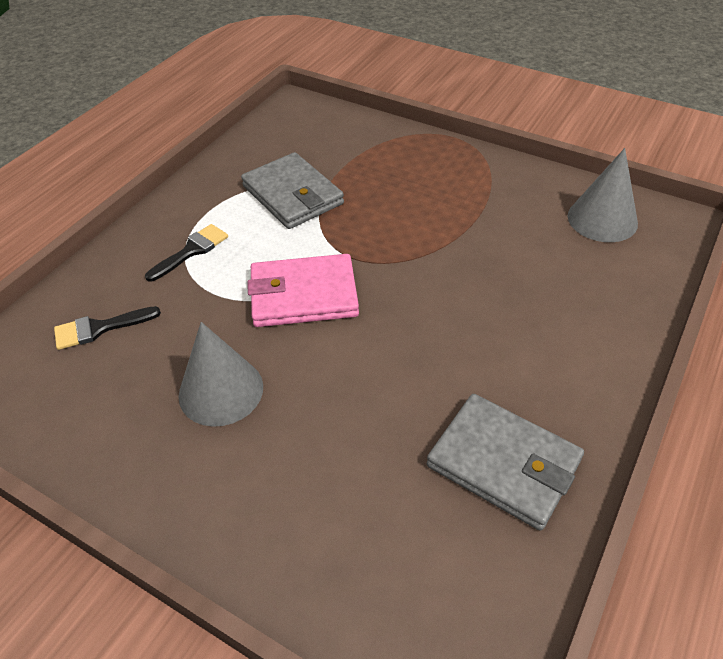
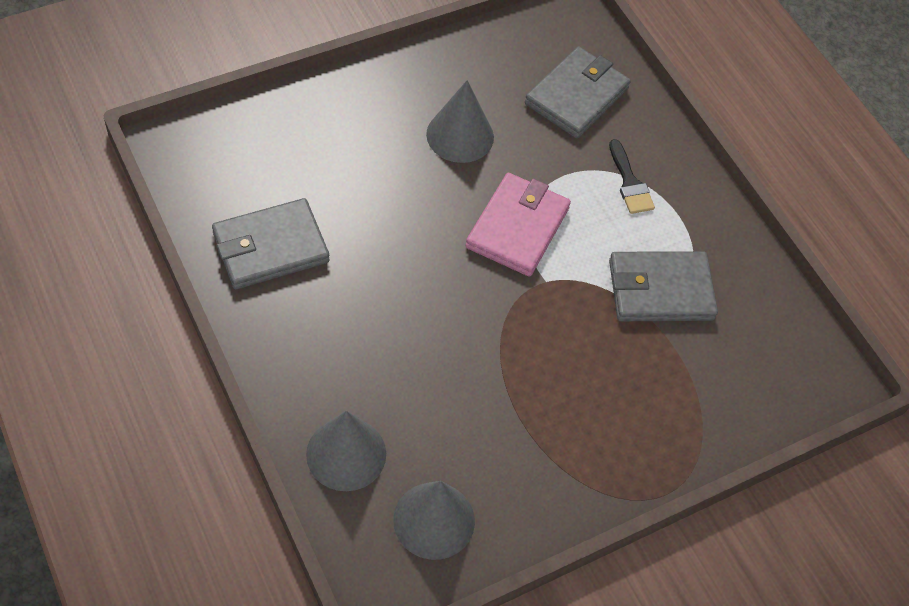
camera: 115 degrees right, 10 degrees up
black brush [54,306,161,350] -> grey wallet [525,47,631,138]
none -> grey cone [306,411,386,491]

